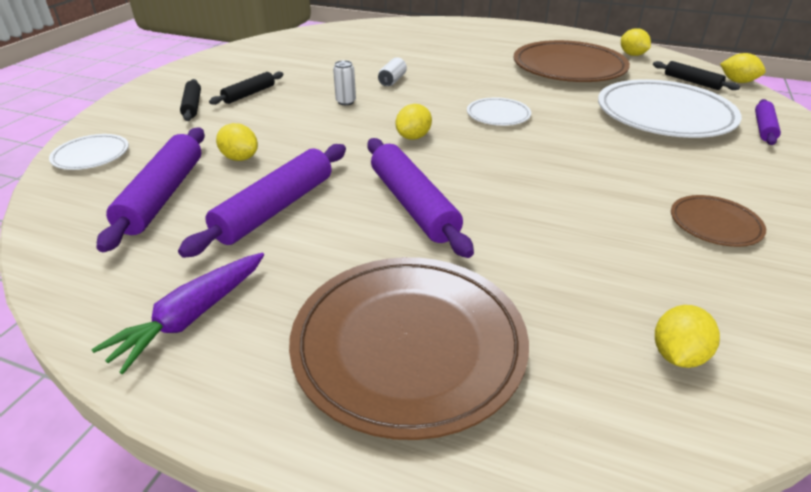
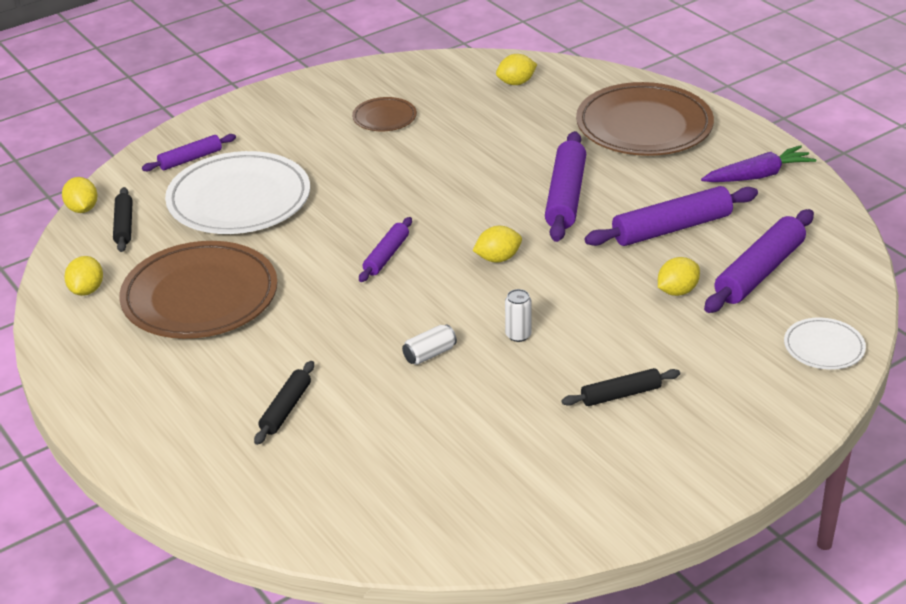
camera: 145 degrees left, 0 degrees up
black rolling pin [180,79,201,121] -> black rolling pin moved to [254,361,314,445]
yellow lemon [216,123,258,161] -> yellow lemon turned 75 degrees clockwise [658,257,700,296]
white plate [467,97,531,126] -> purple rolling pin [359,217,412,282]

